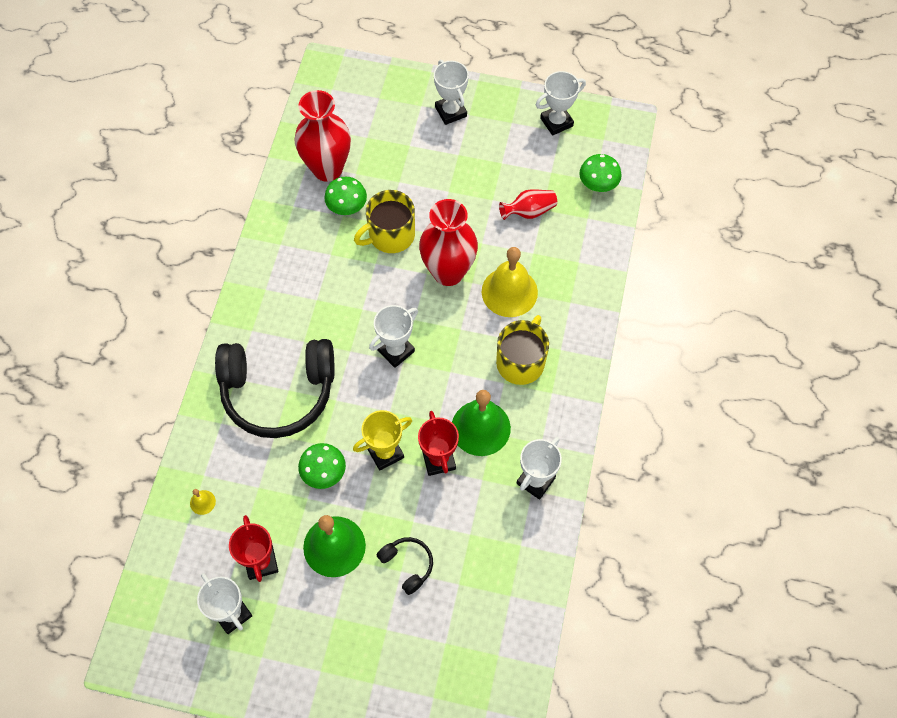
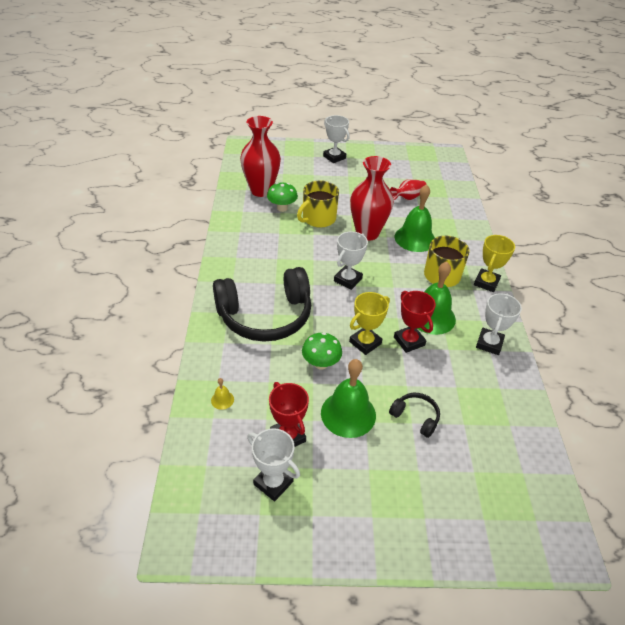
camera: 15 degrees left, 20 degrees down
yellow bell [482,247,538,317] -> green bell [395,184,435,252]
white trophy [536,71,586,136] -> none
green mushroom [579,154,622,192] -> none
none -> yellow trophy [474,235,515,292]

